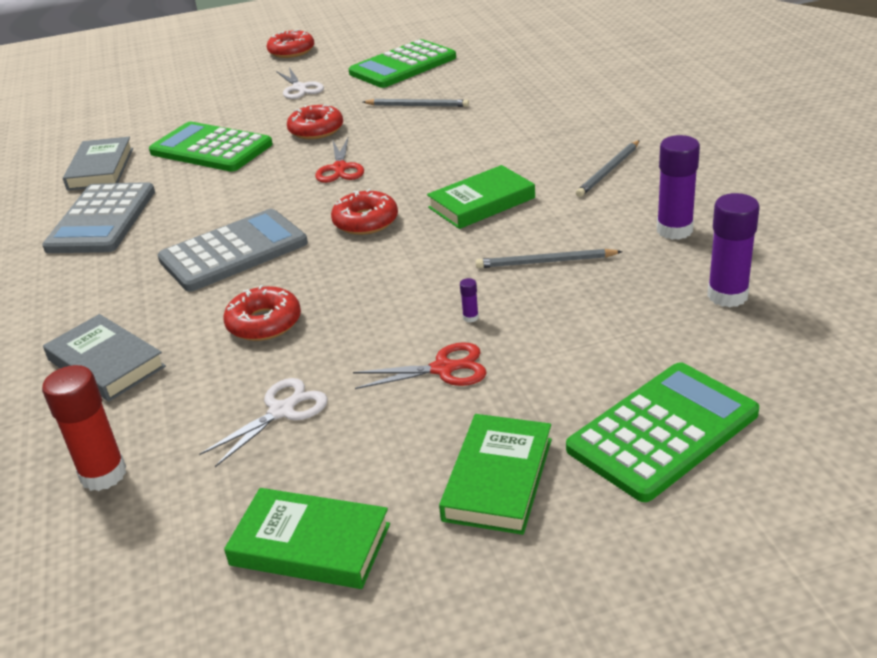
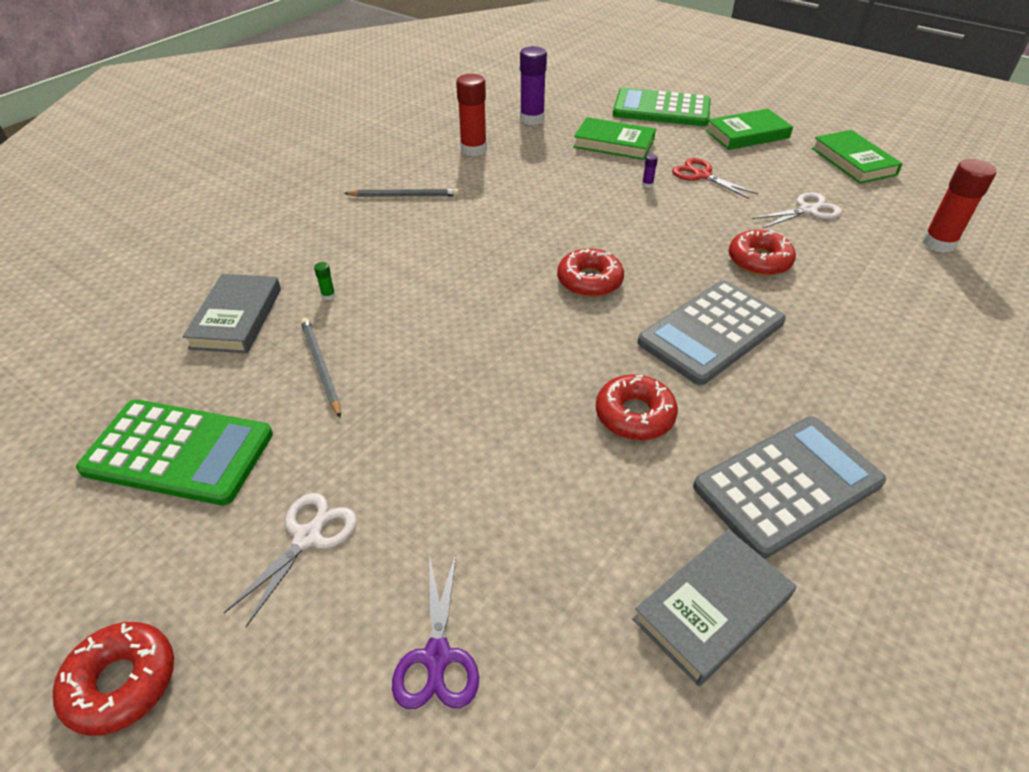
camera: 130 degrees left, 10 degrees up
grey book [43,314,166,402] -> grey book moved to [182,274,281,353]
green calculator [149,122,273,172] -> none
grey calculator [158,209,308,292] -> grey calculator turned 60 degrees counterclockwise [638,281,786,385]
white scissors [199,378,328,467] -> white scissors turned 150 degrees clockwise [752,192,842,229]
red donut [287,104,343,139] -> red donut moved to [596,374,678,440]
red scissors [315,138,364,183] -> none
green book [427,165,535,229] -> green book moved to [573,117,656,160]
grey pencil [476,249,623,268] -> none
purple glue stick [657,135,700,240] -> red glue stick [456,74,487,156]
none -> green glue stick [314,262,335,300]
none -> purple scissors [392,554,479,709]

